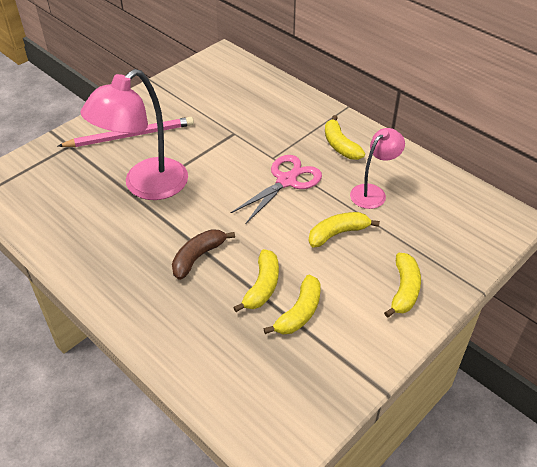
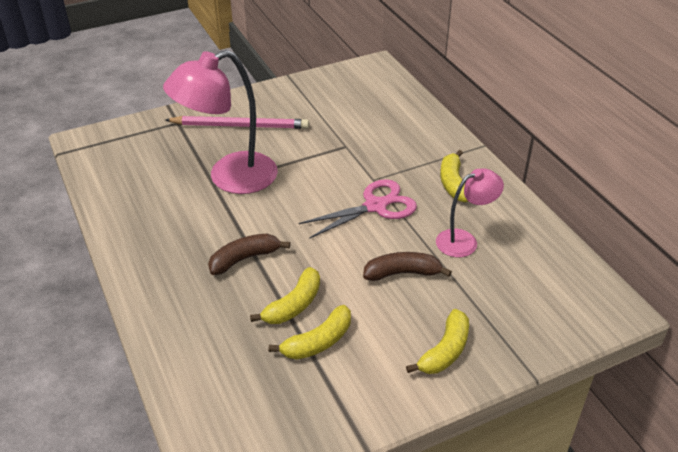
camera: 20 degrees right, 5 degrees down
yellow banana [309,212,380,248] -> brown banana [363,252,452,281]

